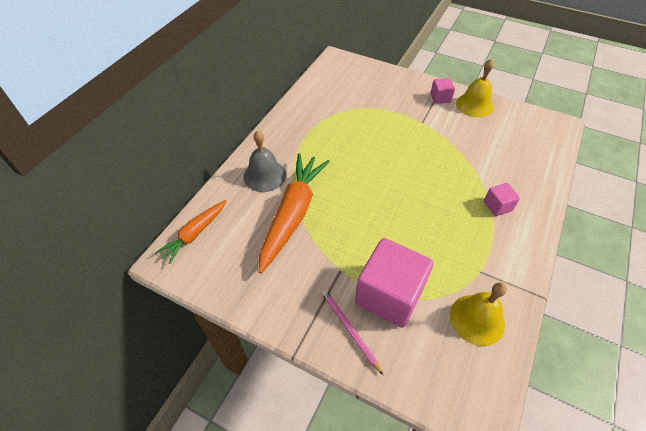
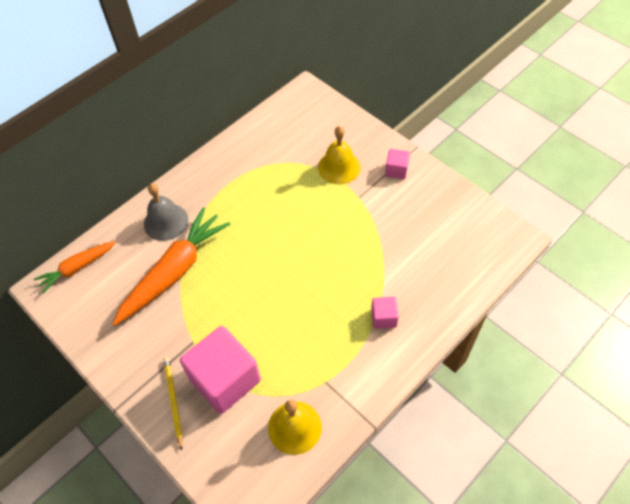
camera: 20 degrees right, 5 degrees up
pink pencil [321,289,383,375] -> yellow pencil [163,357,183,451]
yellow bell [456,59,494,118] -> yellow bell moved to [318,126,361,185]

